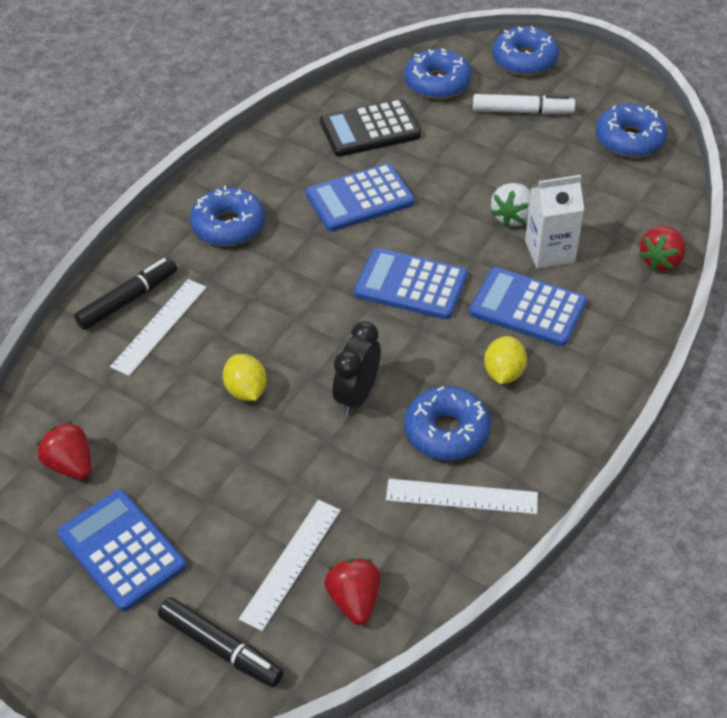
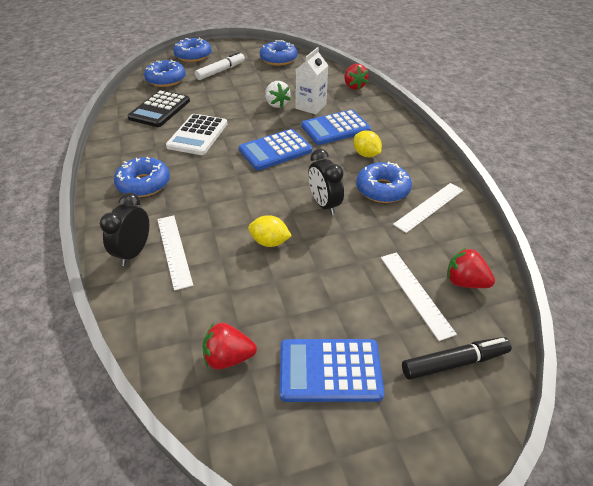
camera: 50 degrees left, 5 degrees down
black marker [74,258,177,330] -> black clock [100,193,149,266]
blue calculator [306,163,415,232] -> white calculator [166,114,227,155]

